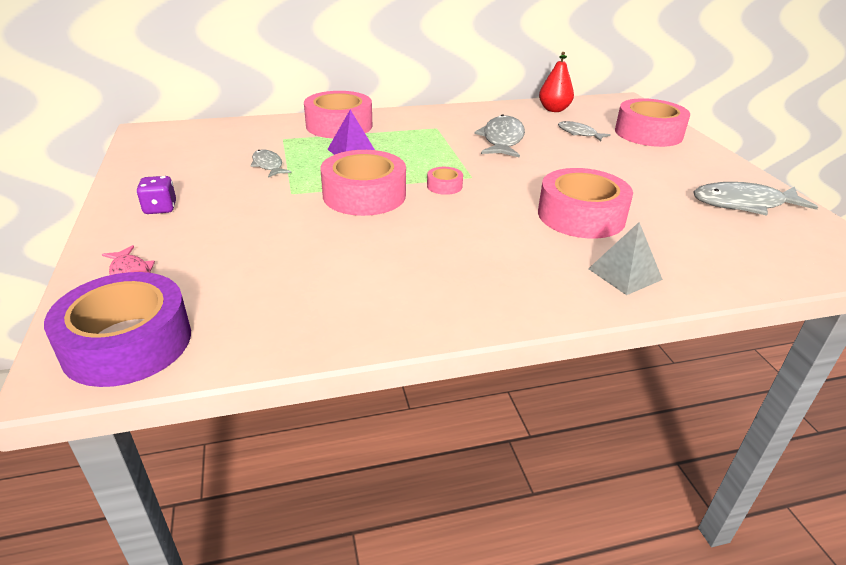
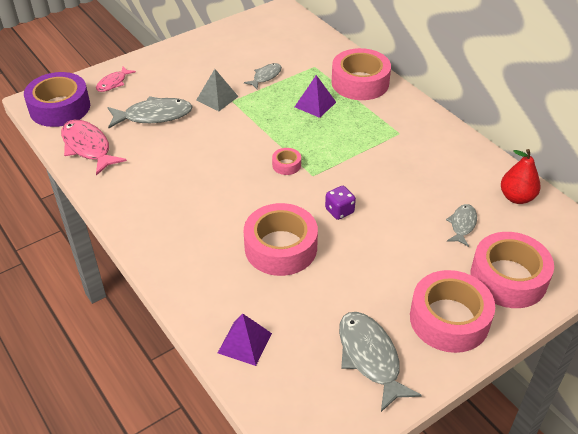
camera: 70 degrees right, 10 degrees up
purple dice [136,176,176,214] -> purple dice moved to [325,186,356,220]
pink tape [320,150,406,216] -> pink tape moved to [410,270,495,353]
grey fish [474,114,525,158] -> grey fish moved to [108,96,193,128]
grey pyramid [588,222,663,295] -> grey pyramid moved to [196,69,239,111]
none -> pink fish [61,120,127,176]
none -> purple pyramid [218,313,272,366]

